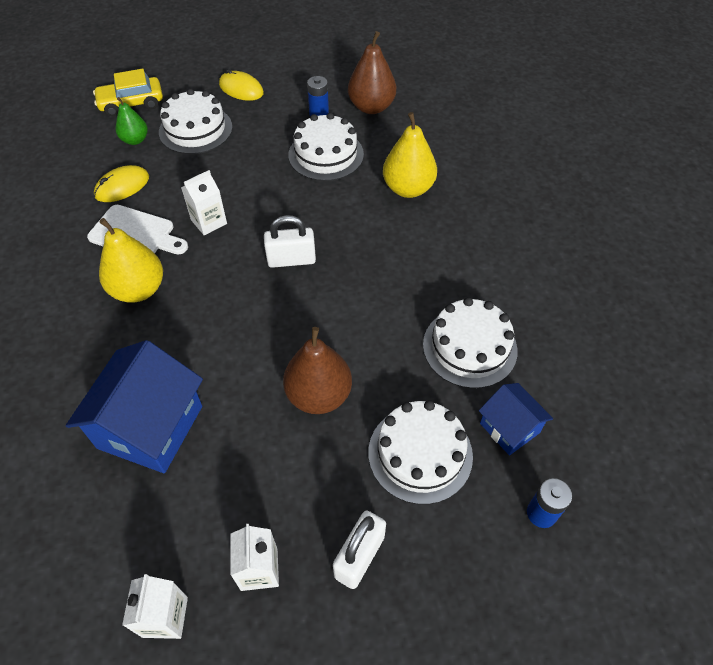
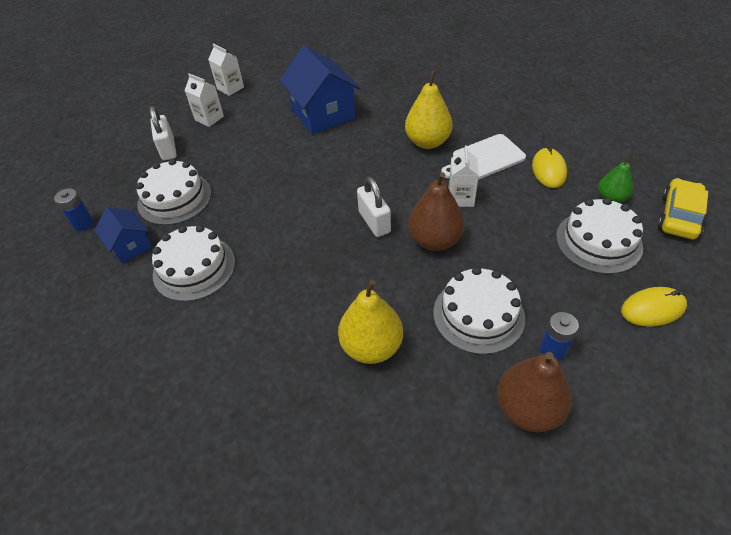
camera: 135 degrees right, 5 degrees down
white padlock [264,215,316,268] -> white padlock turned 60 degrees counterclockwise [357,176,391,237]
brown pear [283,327,352,414] -> brown pear moved to [408,172,465,251]
blue house [479,383,553,456] -> blue house turned 45 degrees clockwise [94,207,152,264]

